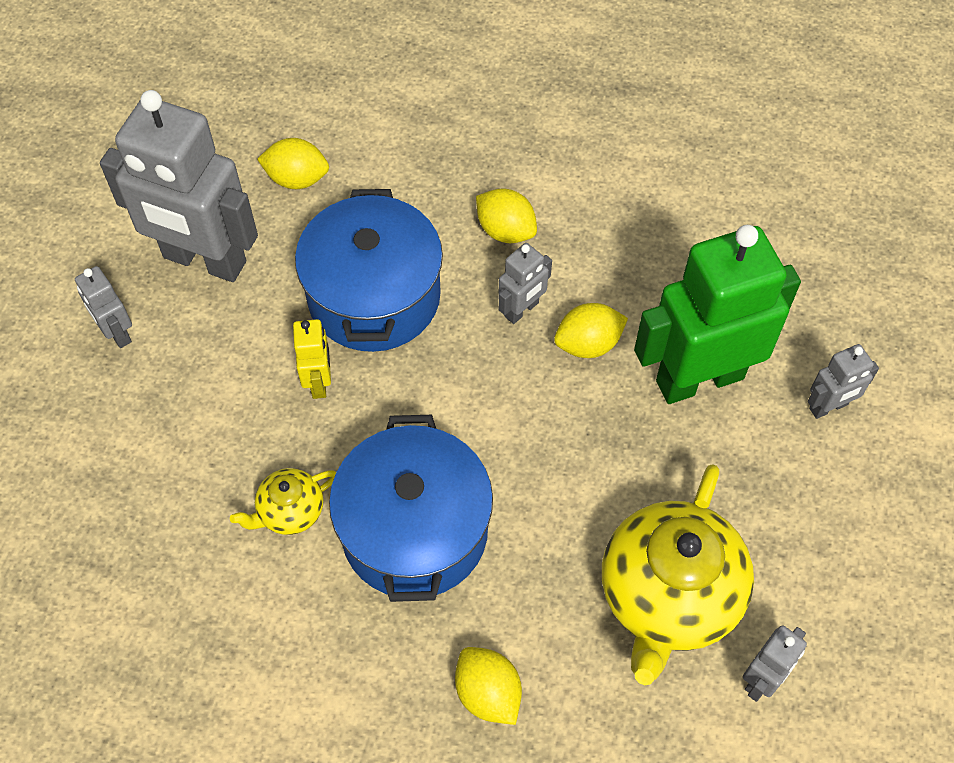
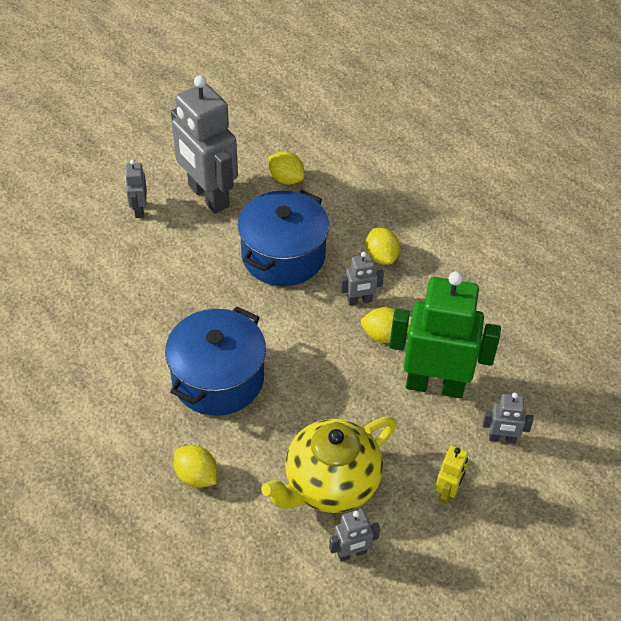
camera: 30 degrees right, 10 degrees down
yellow teapot [230,468,336,535] -> none
yellow robot [293,319,331,399] -> yellow robot moved to [435,446,468,504]
yellow lemon [455,647,522,725] -> yellow lemon turned 45 degrees counterclockwise [174,445,217,488]

